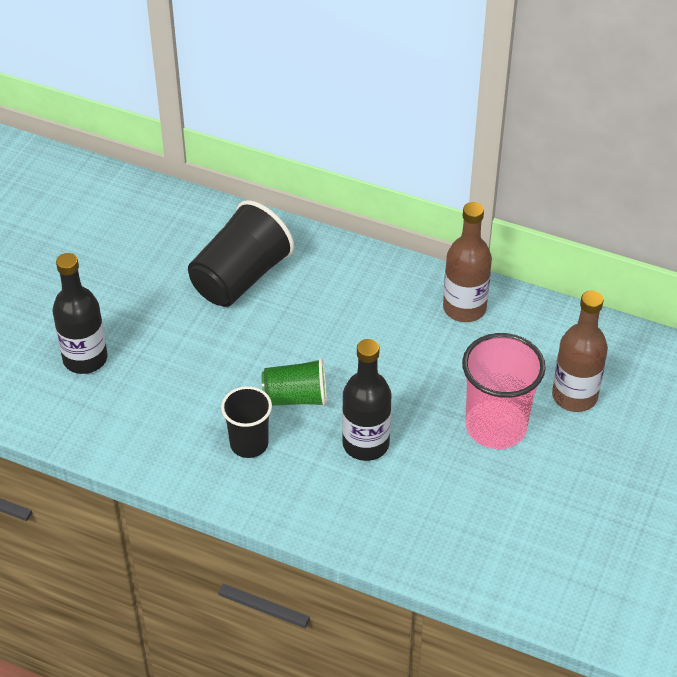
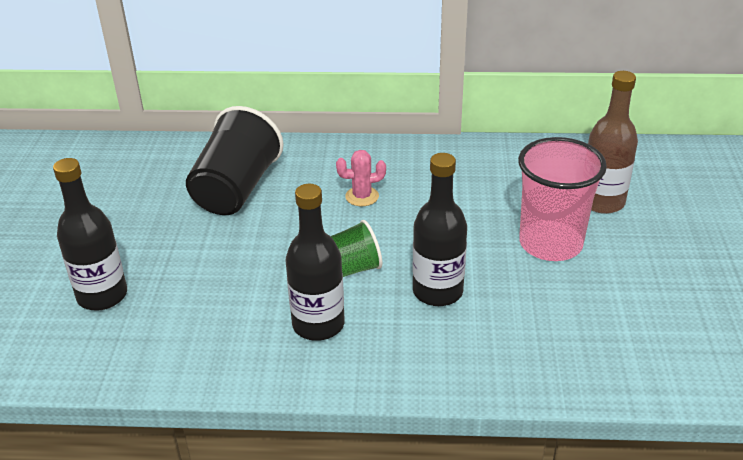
camera: 20 degrees left, 10 degrees down
black cup [221,386,272,458] -> black bottle [286,184,345,341]
brown bottle [443,202,492,322] -> none
none -> pink cactus [336,150,386,206]

